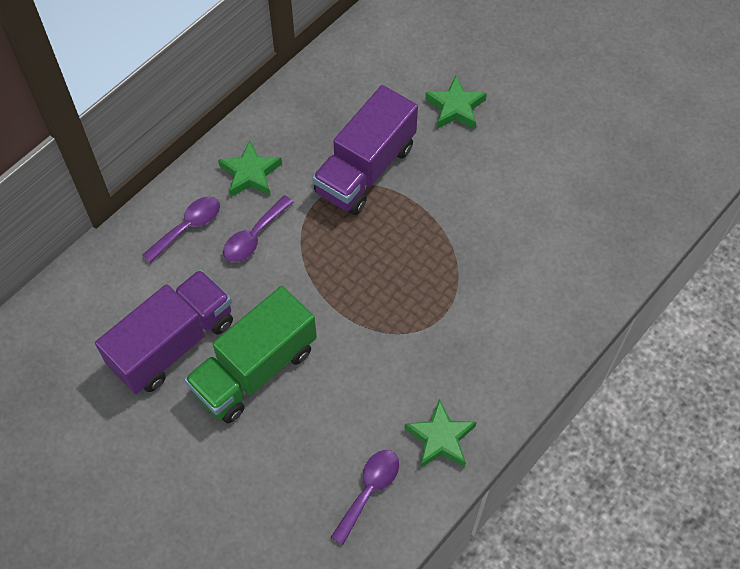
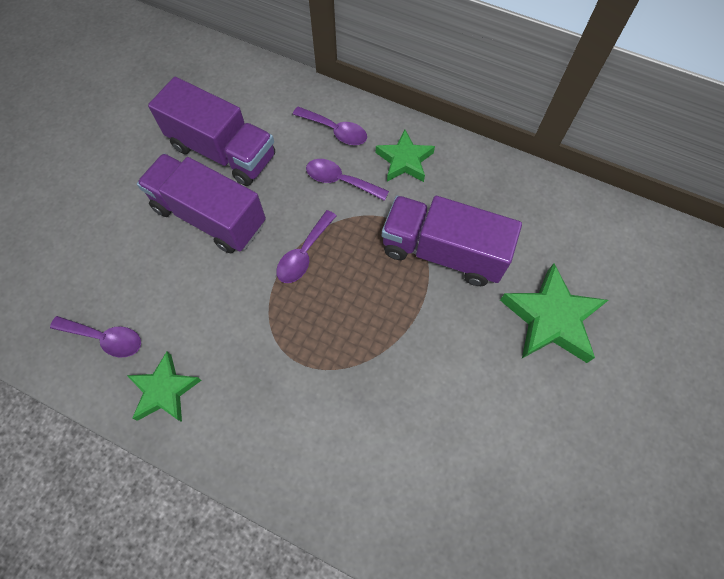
camera: 75 degrees right, 5 degrees up
green truck [184,286,317,423] -> purple truck [137,153,266,254]
green star [425,76,487,129] -> green star [500,263,608,363], size x1.52
none -> purple spoon [276,210,337,283]

